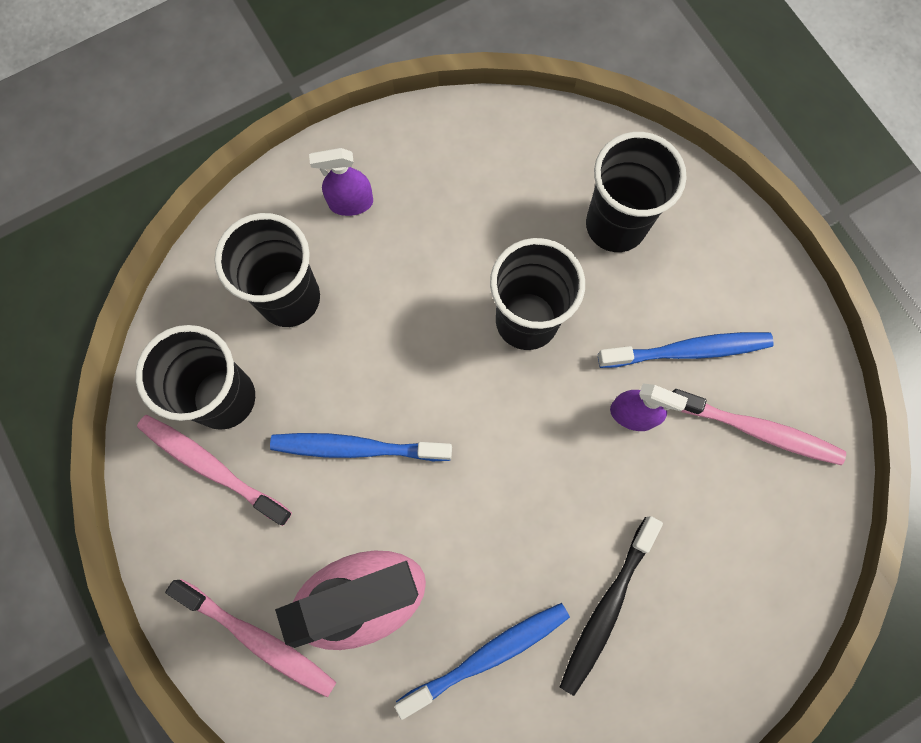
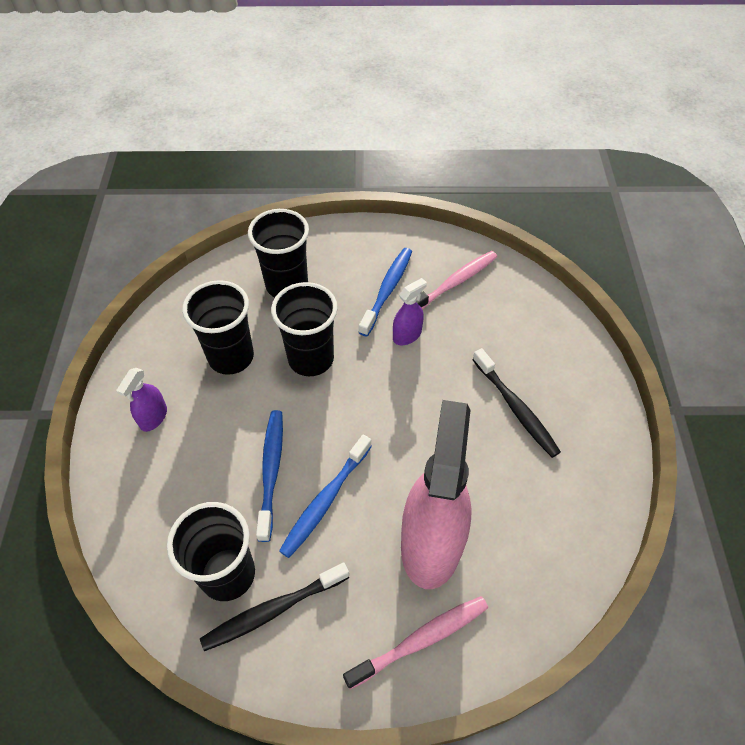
camera: 60 degrees left, 20 degrees down
pink toothbrush [137,415,292,526] -> black toothbrush [200,562,349,651]
black cup [214,213,320,327] -> black cup moved to [182,280,254,375]
blue toothbrush [395,603,570,720] -> blue toothbrush moved to [256,410,283,542]

